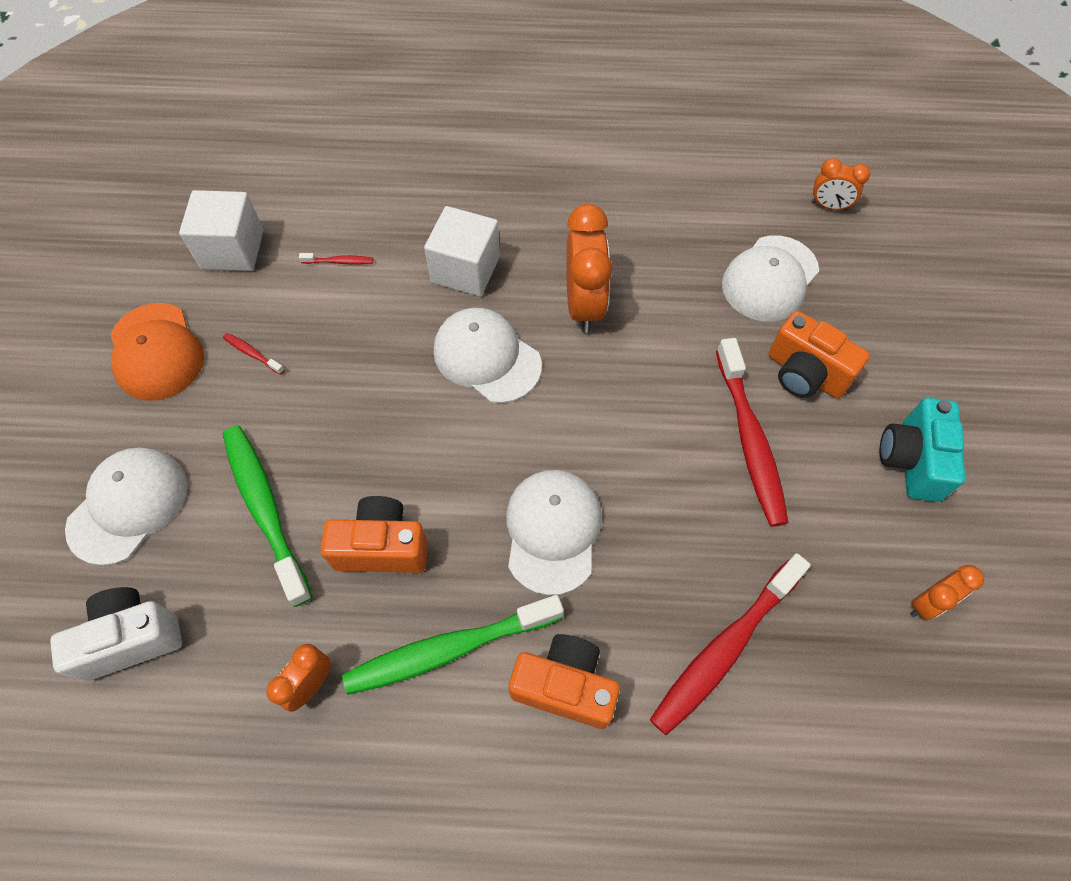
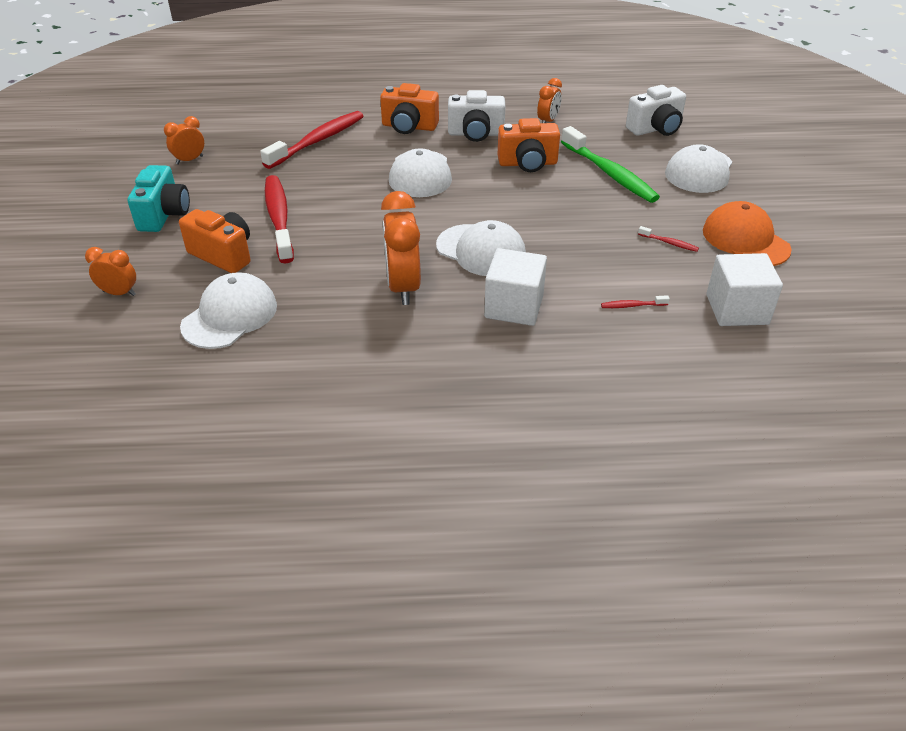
camera: 175 degrees right, 20 degrees down
green toothbrush [342,595,564,695] -> white camera [448,90,505,142]
orange clock [811,158,870,211] -> orange clock moved to [85,247,136,296]

